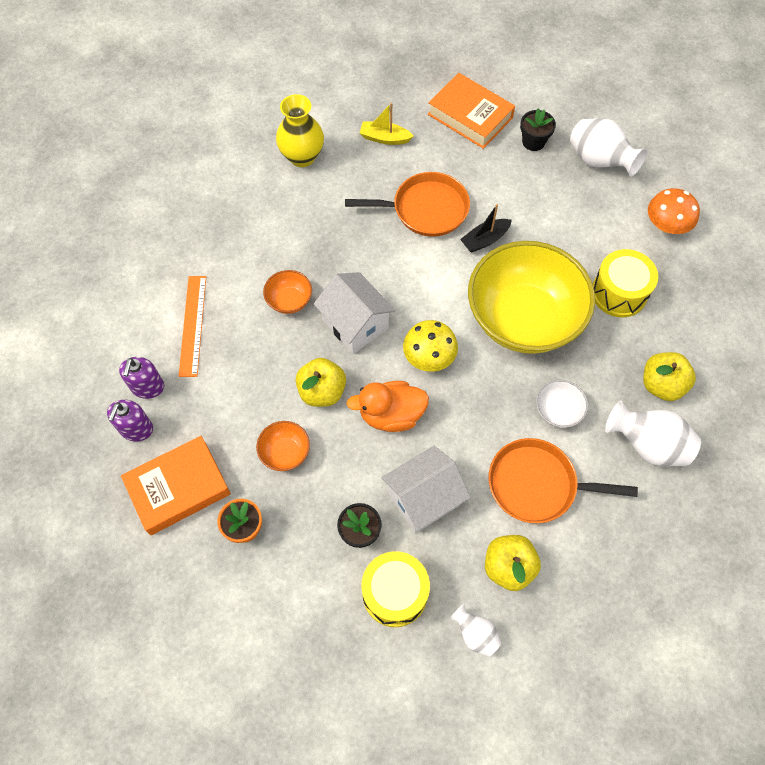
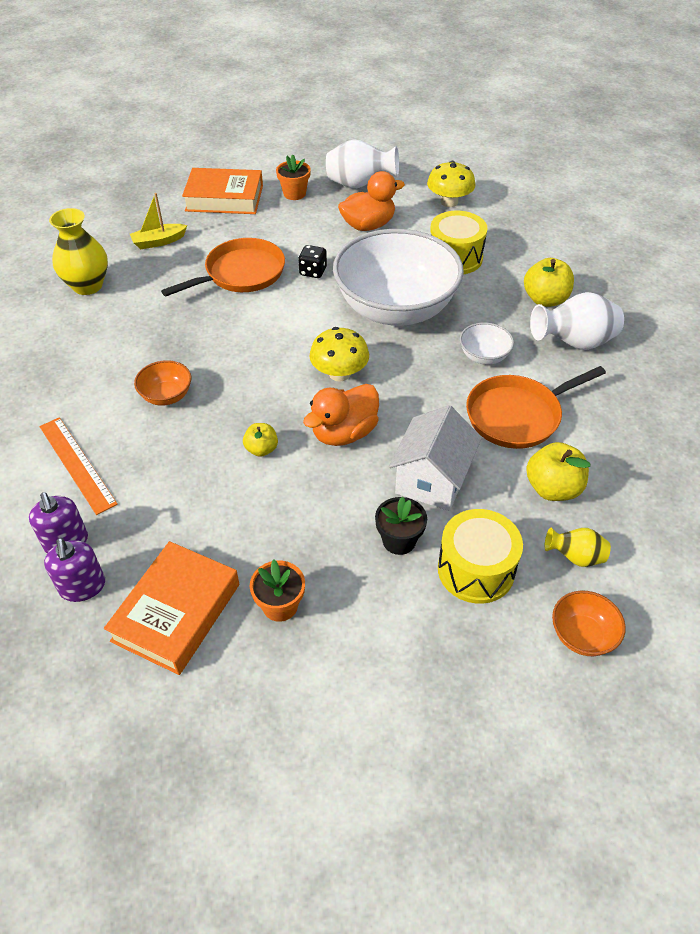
camera: 35 degrees left, 15 degrees down
orange bowl [256,421,310,471] -> orange bowl moved to [552,591,626,656]
yellow apple [296,358,346,407] -> yellow apple [243,423,278,457], size x0.60
white house [314,272,396,354] -> none
white vase [449,604,501,657] -> yellow vase [545,528,611,567]
black boat [460,204,512,253] -> black dice [298,245,327,278]
yellow bowl [468,241,595,354] -> white bowl [333,229,464,326]
black flower pot [520,108,556,151] -> orange flower pot [276,155,311,200]
orange mushroom [648,188,700,234] -> yellow mushroom [427,161,475,207]
none -> orange duck [338,171,405,231]

